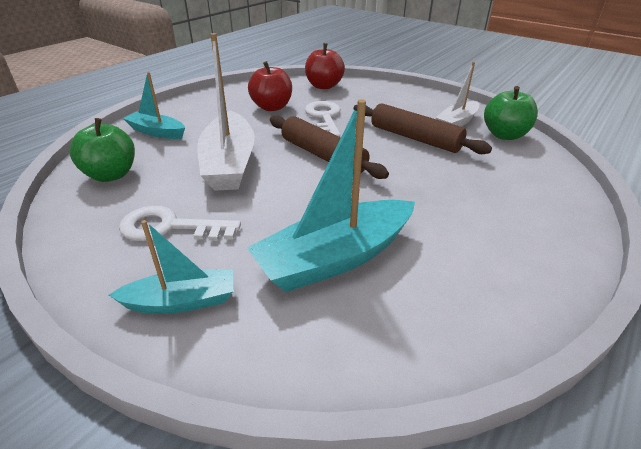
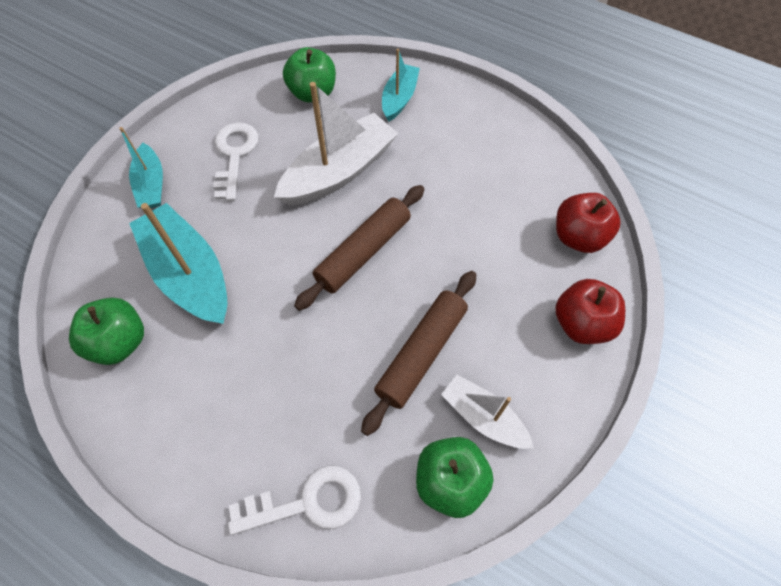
camera: 85 degrees right, 25 degrees up
white boat [197,33,255,191] -> white boat turned 150 degrees clockwise [274,82,398,206]
red apple [248,61,292,111] -> red apple moved to [555,279,625,344]
white key [305,101,341,137] -> white key moved to [228,465,361,535]
none -> green apple [69,298,144,365]

